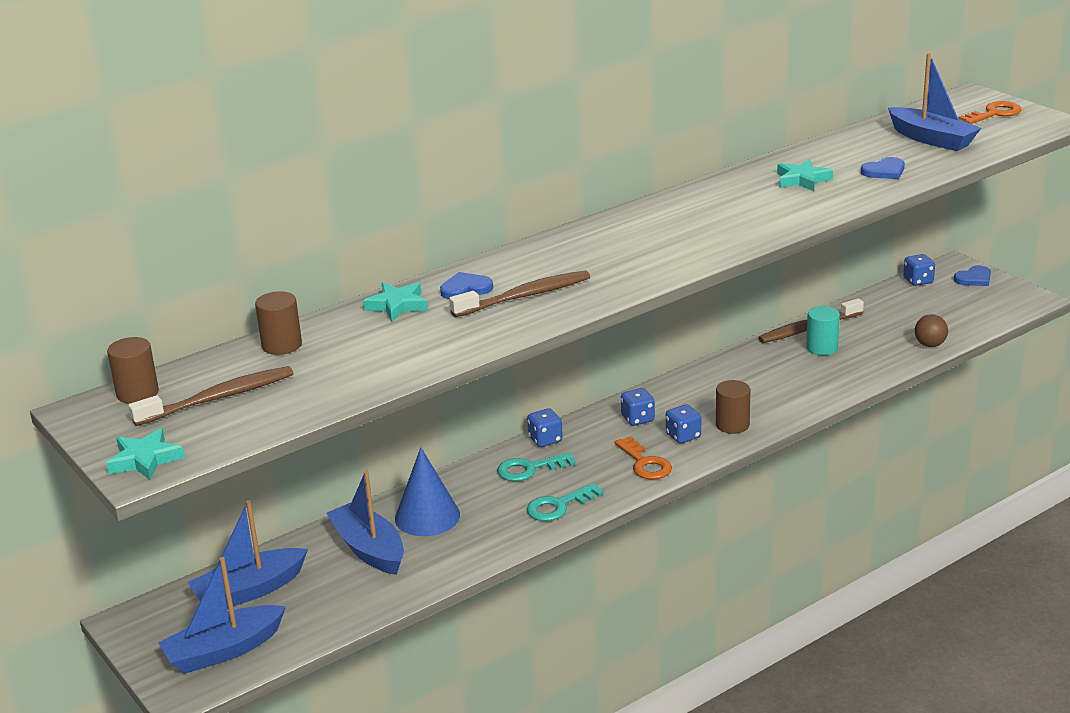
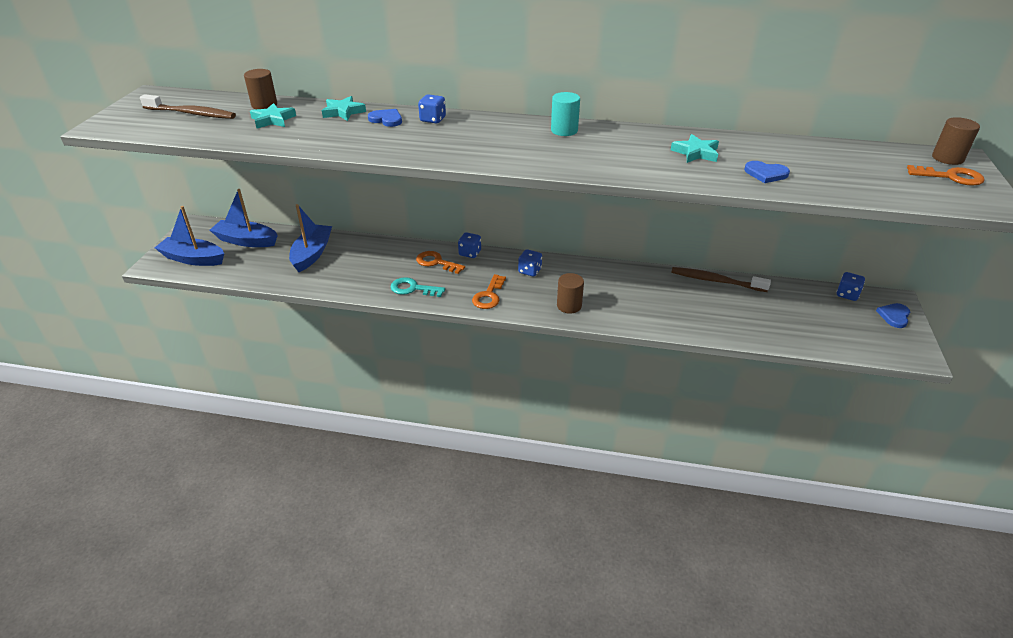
camera: 45 degrees right, 10 degrees up
turquoise star [106,428,185,480] -> turquoise star moved to [250,103,296,128]
brown cylinder [107,337,159,404] -> brown cylinder moved to [932,117,980,165]
blue cone [395,447,460,536] -> none
brown toothbrush [449,270,590,317] -> none
turquoise key [497,452,576,481] -> orange key [416,251,465,274]
blue dice [666,404,701,444] -> blue dice moved to [418,94,446,123]
turquoise cylinder [806,306,840,355] -> turquoise cylinder moved to [551,92,580,136]
blue boat [888,53,981,151] -> none
brown ball [915,314,948,347] -> none
blue heart [954,265,991,286] -> blue heart turned 105 degrees clockwise [876,303,910,328]

